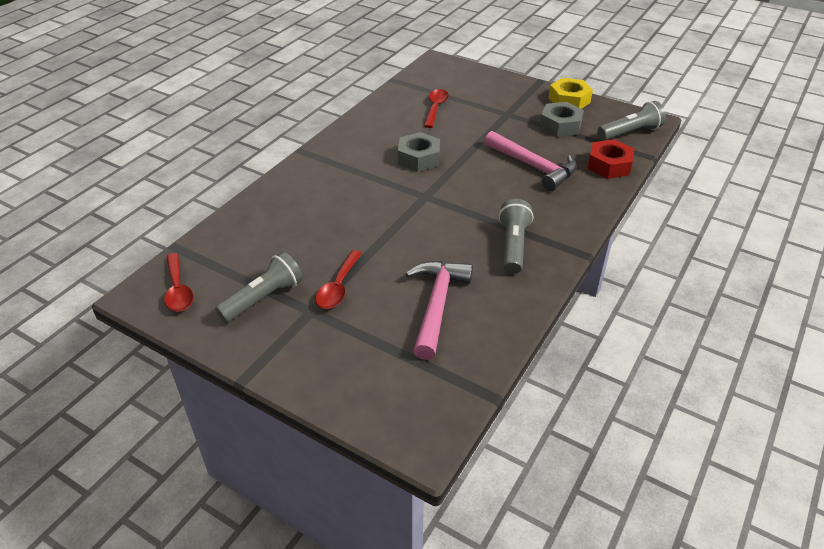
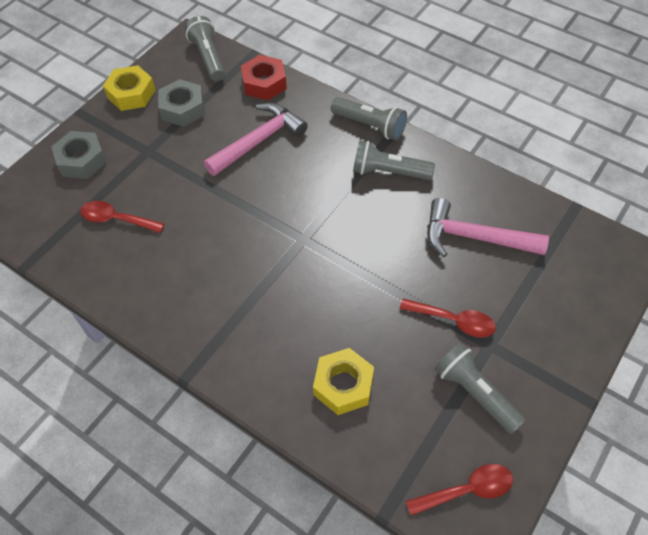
camera: 85 degrees left, 15 degrees up
grey nut [398,132,440,172] -> grey nut moved to [51,131,107,179]
none -> yellow nut [313,348,374,415]
none -> grey flashlight [331,97,407,140]

